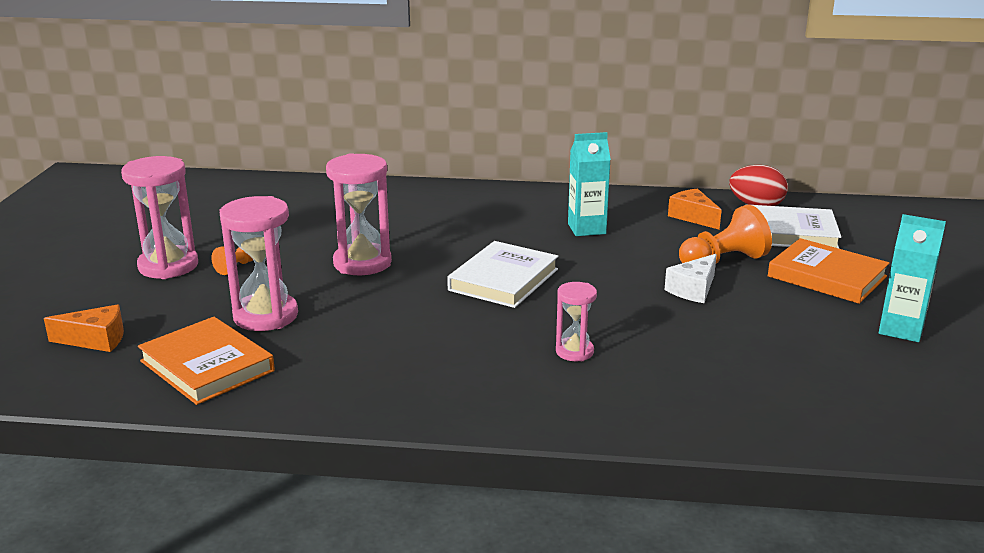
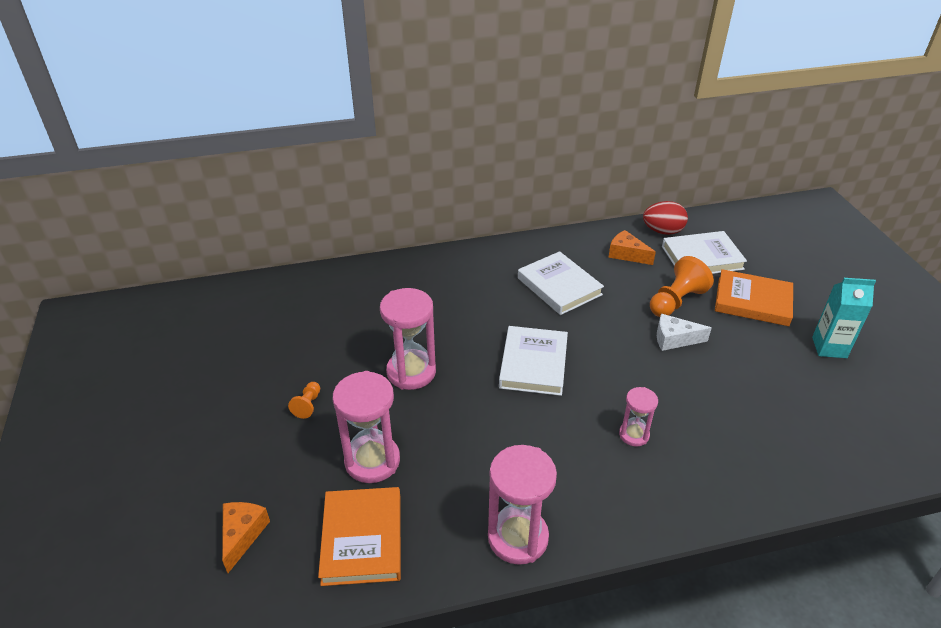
camera: 20 degrees left, 15 degrees up
orange cheese [44,304,124,352] -> orange cheese turned 60 degrees counterclockwise [222,502,270,573]
pink hourglass [121,156,198,279] -> pink hourglass moved to [488,445,557,565]
orange book [138,317,275,405] -> orange book turned 60 degrees clockwise [318,487,401,586]
turquoise carton [568,132,611,236] -> white book [518,251,604,315]
white cheese [664,254,717,303] -> white cheese turned 75 degrees clockwise [657,314,712,351]

